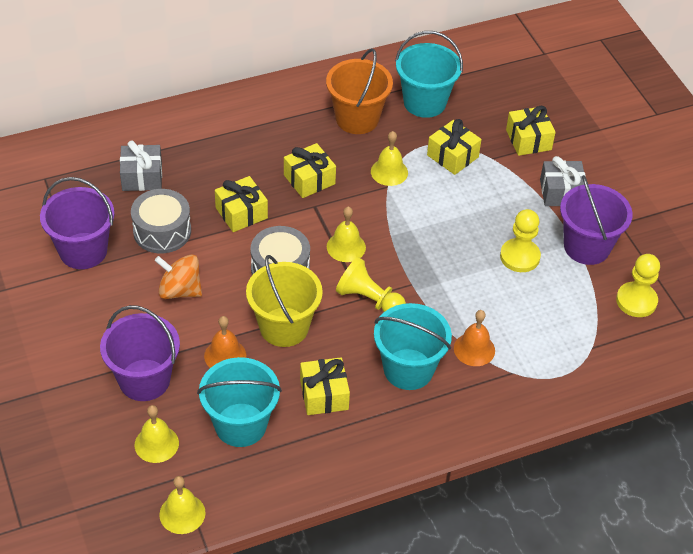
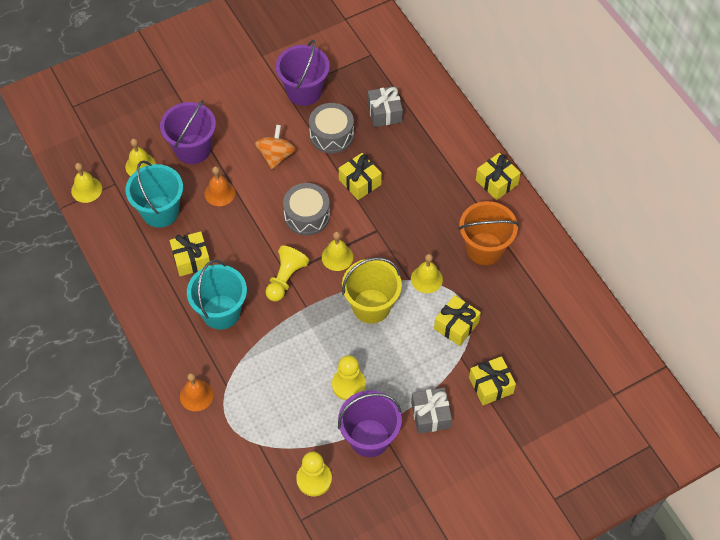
camera: 85 degrees right, 10 degrees up
yellow bucket [246,255,323,347] -> yellow bucket moved to [342,257,402,323]
yellow gift [284,143,336,198] -> yellow gift moved to [476,153,521,200]
turquoise bucket [395,31,463,118] -> none
orange bell [454,310,495,366] -> orange bell moved to [180,373,214,411]

